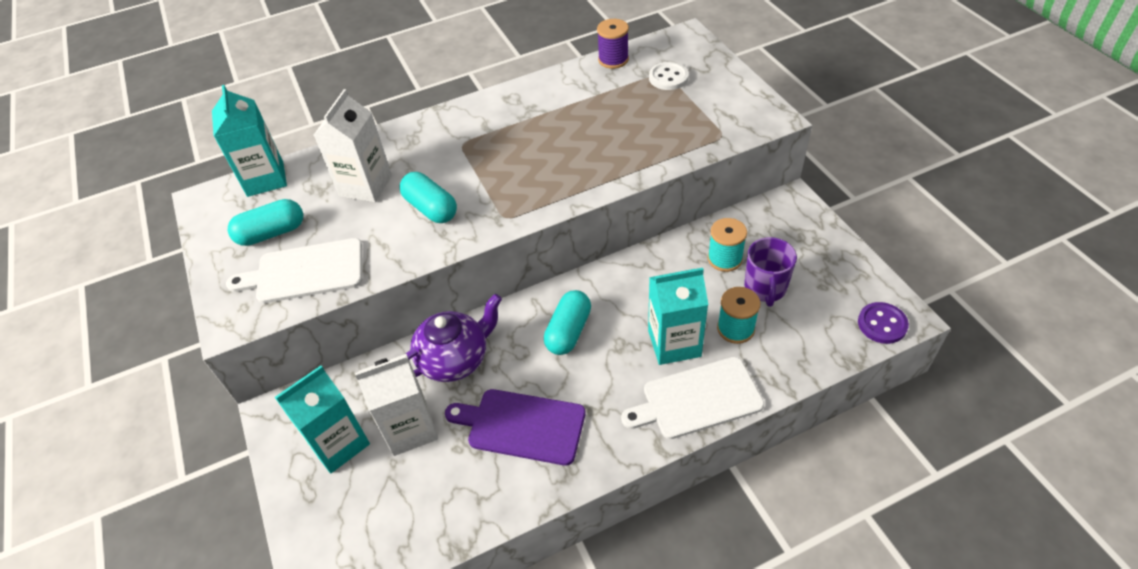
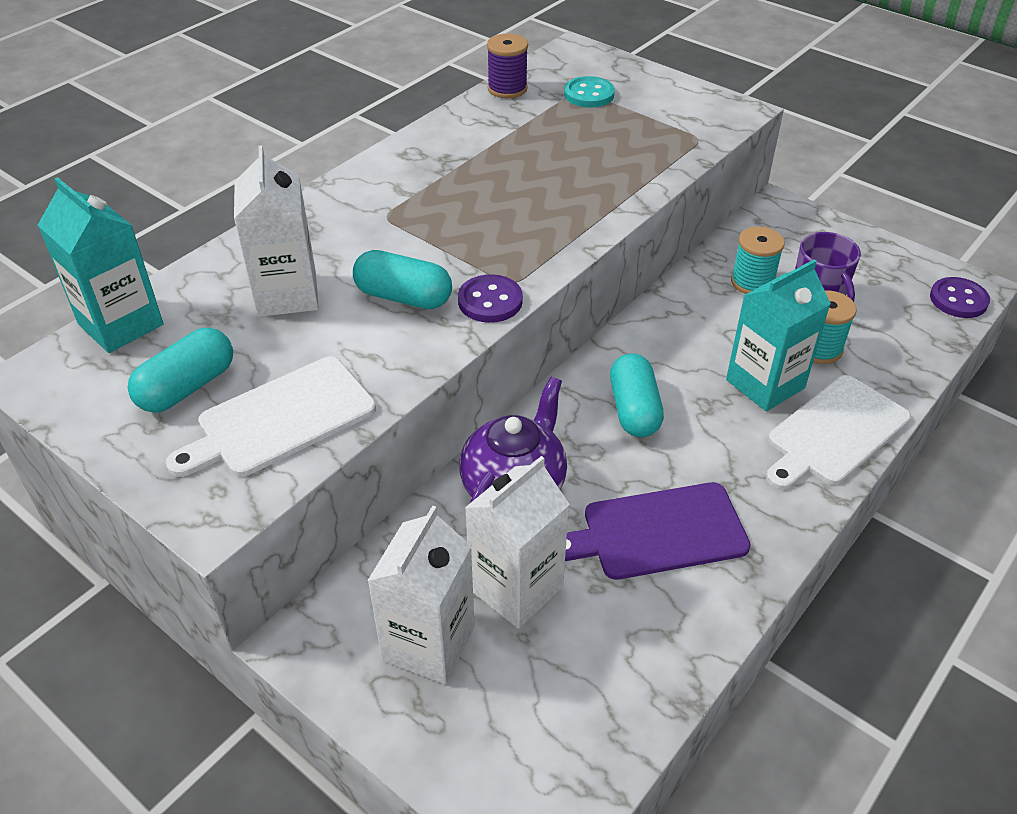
camera: 30 degrees left, 5 degrees down
turquoise carton [275,366,370,473] -> white carton [367,506,475,684]
white button [649,62,689,90] -> turquoise button [564,76,615,108]
none -> purple button [458,274,523,323]

